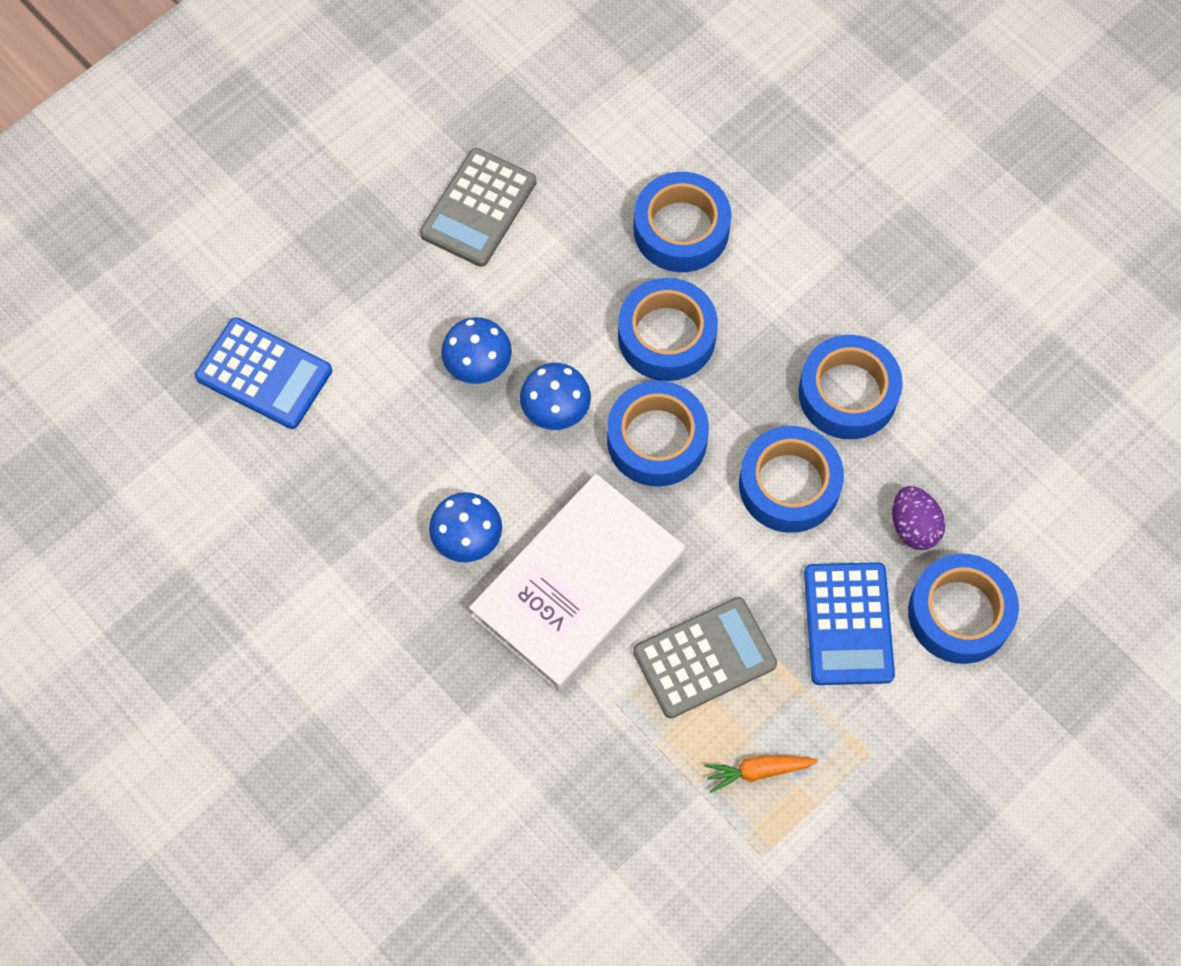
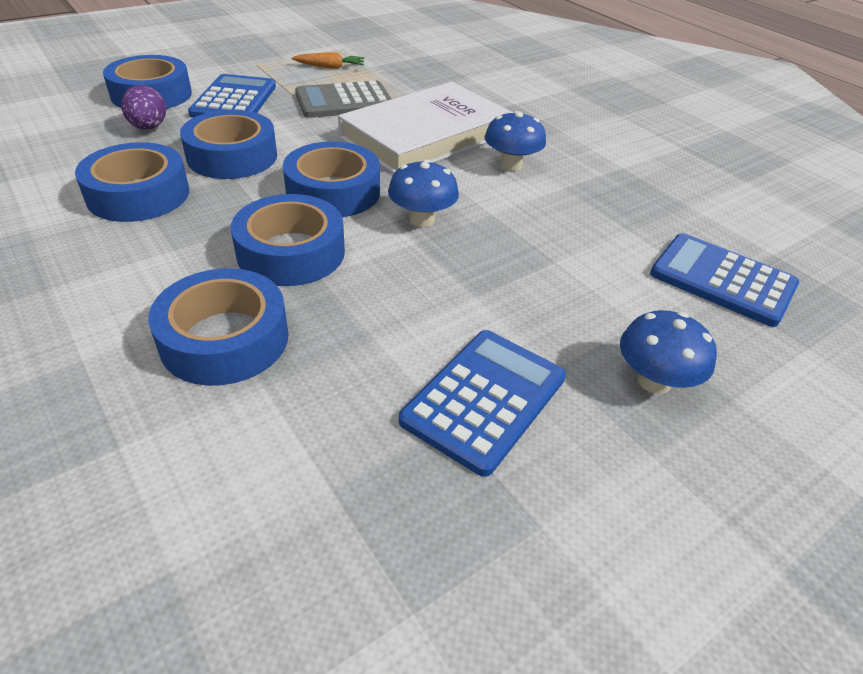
camera: 175 degrees left, 25 degrees down
grey calculator [420,148,536,267] -> blue calculator [399,330,566,477]
blue mushroom [441,317,512,384] -> blue mushroom moved to [620,310,717,394]

